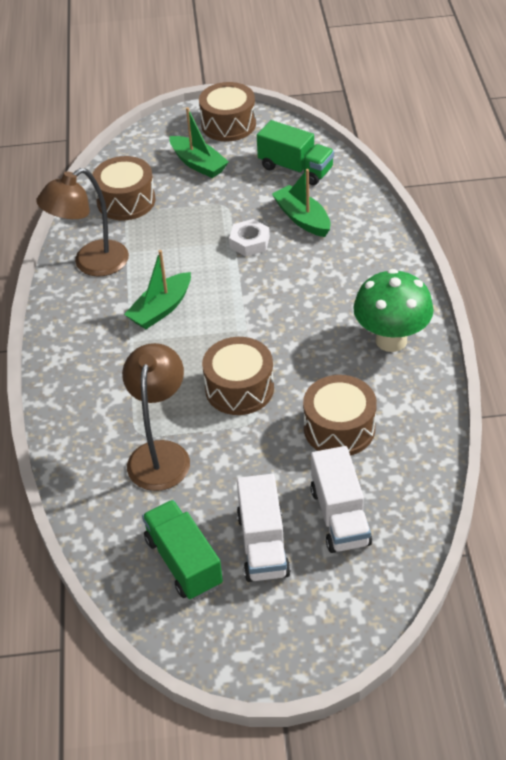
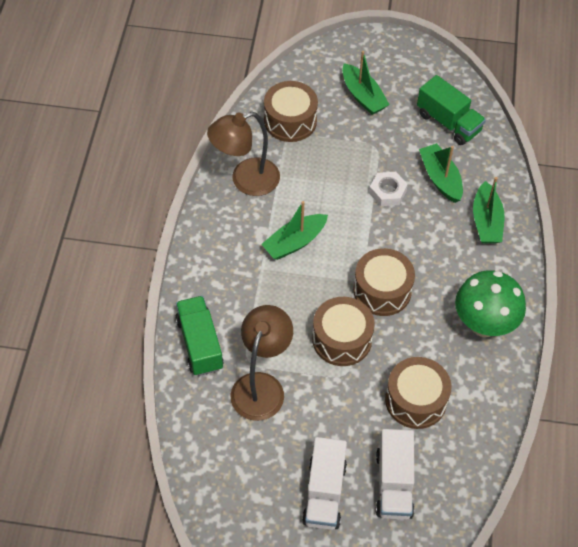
camera: 10 degrees right, 10 degrees up
green truck [142,500,223,600] -> green truck moved to [175,296,224,376]
brown drum [199,82,256,141] -> brown drum moved to [353,248,415,316]
none -> green boat [473,177,505,244]

